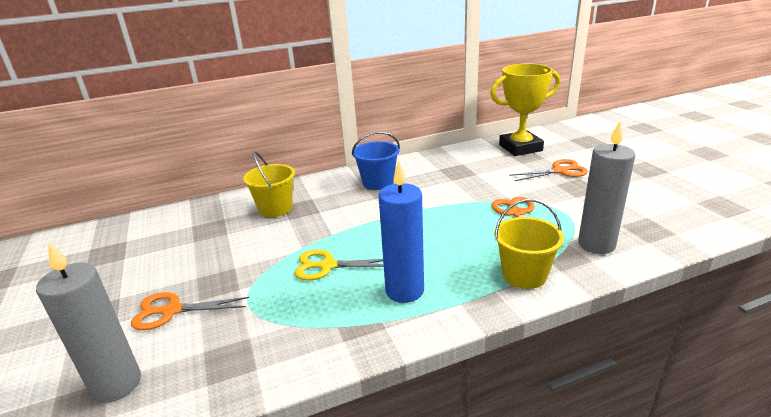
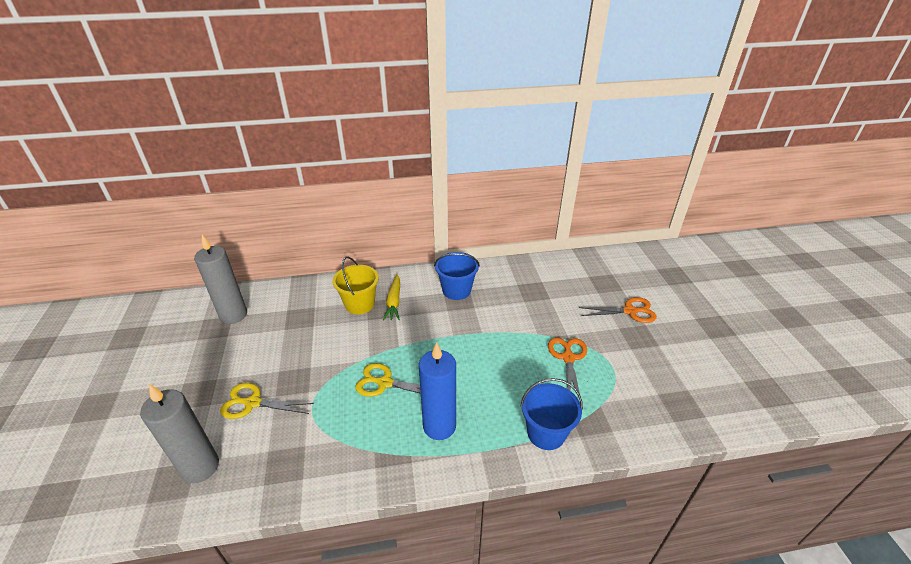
camera: 10 degrees right, 10 degrees up
orange scissors [131,292,249,330] -> yellow scissors [220,383,314,419]
yellow trophy [490,64,560,156] -> none
yellow bucket [494,199,564,289] -> blue bucket [520,378,583,450]
grey candle [578,121,635,254] -> grey candle moved to [194,235,247,324]
none -> yellow carrot [383,274,400,320]

